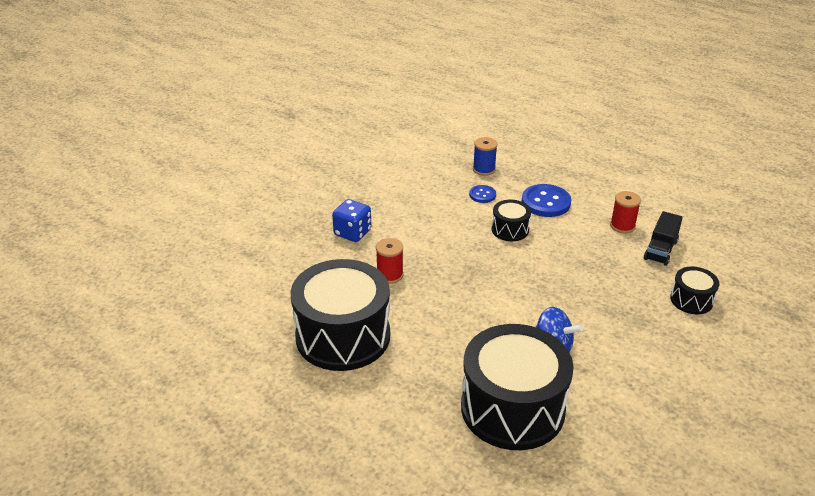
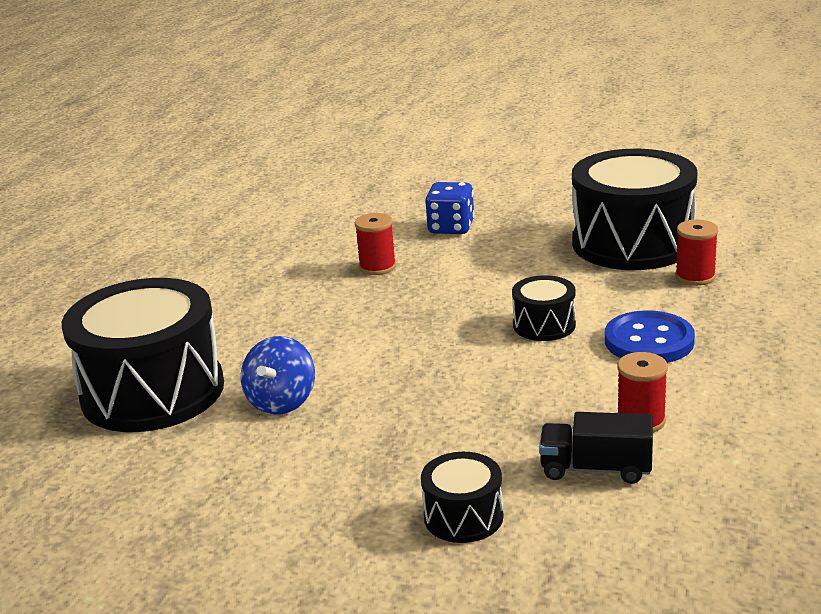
camera: 75 degrees right, 10 degrees down
black drum [291,259,390,371] -> black drum moved to [572,149,698,270]
blue button [469,185,496,203] -> none
blue spool [473,137,497,176] -> red spool [675,220,718,286]

